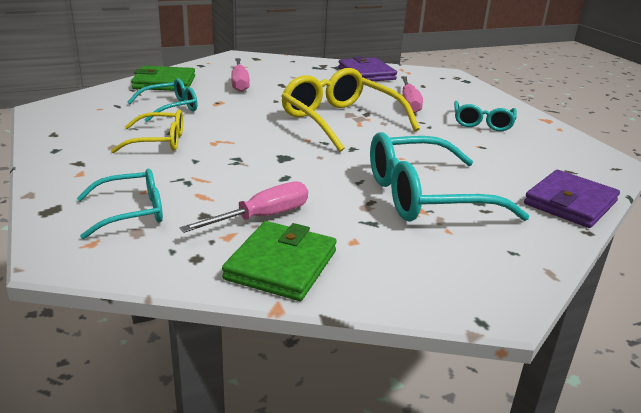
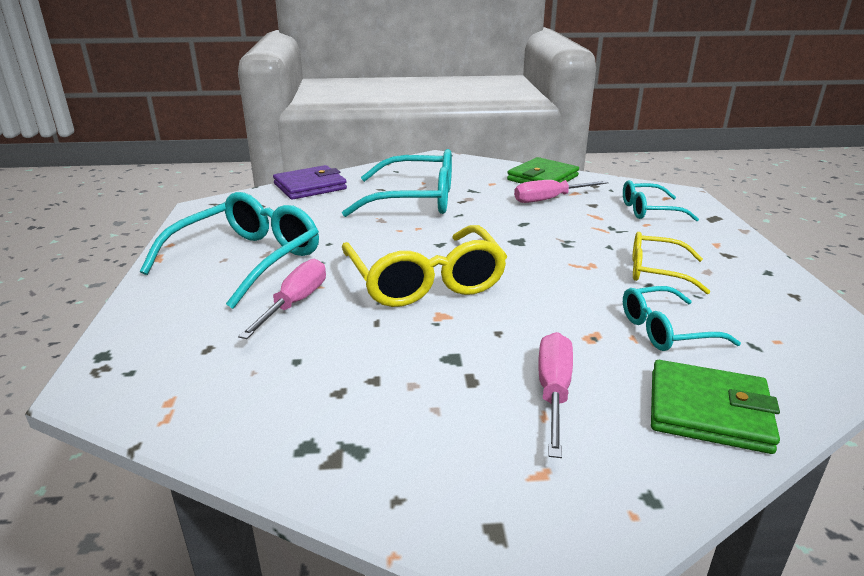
camera: 160 degrees left, 0 degrees up
purple wallet [338,56,397,81] -> none
turquoise glasses [454,101,517,131] -> turquoise glasses [140,192,319,309], size x1.76

